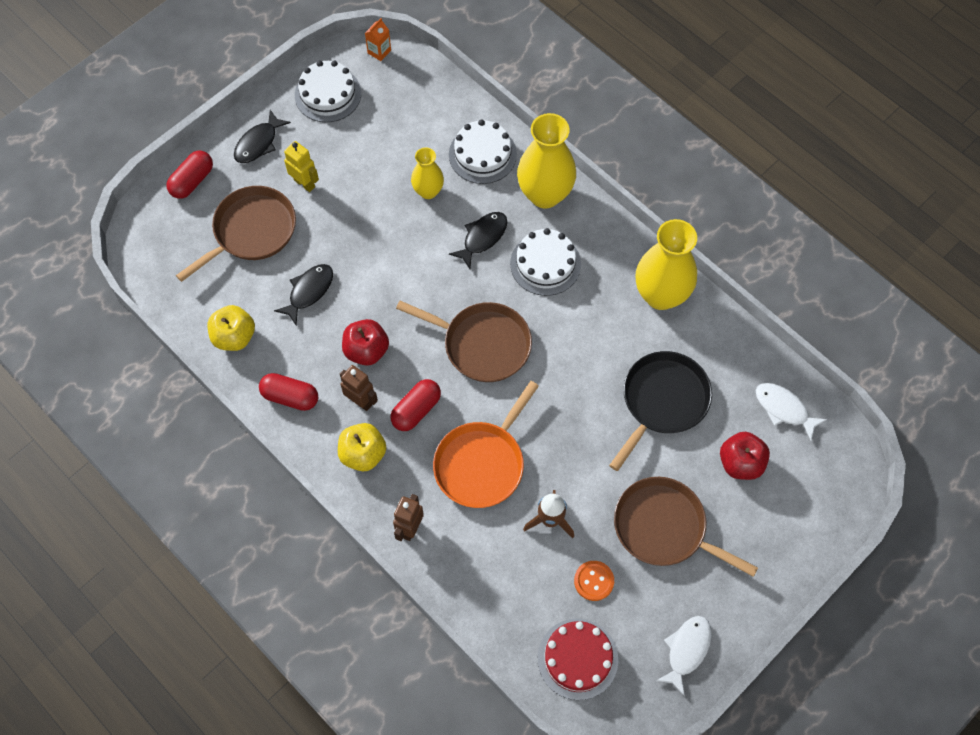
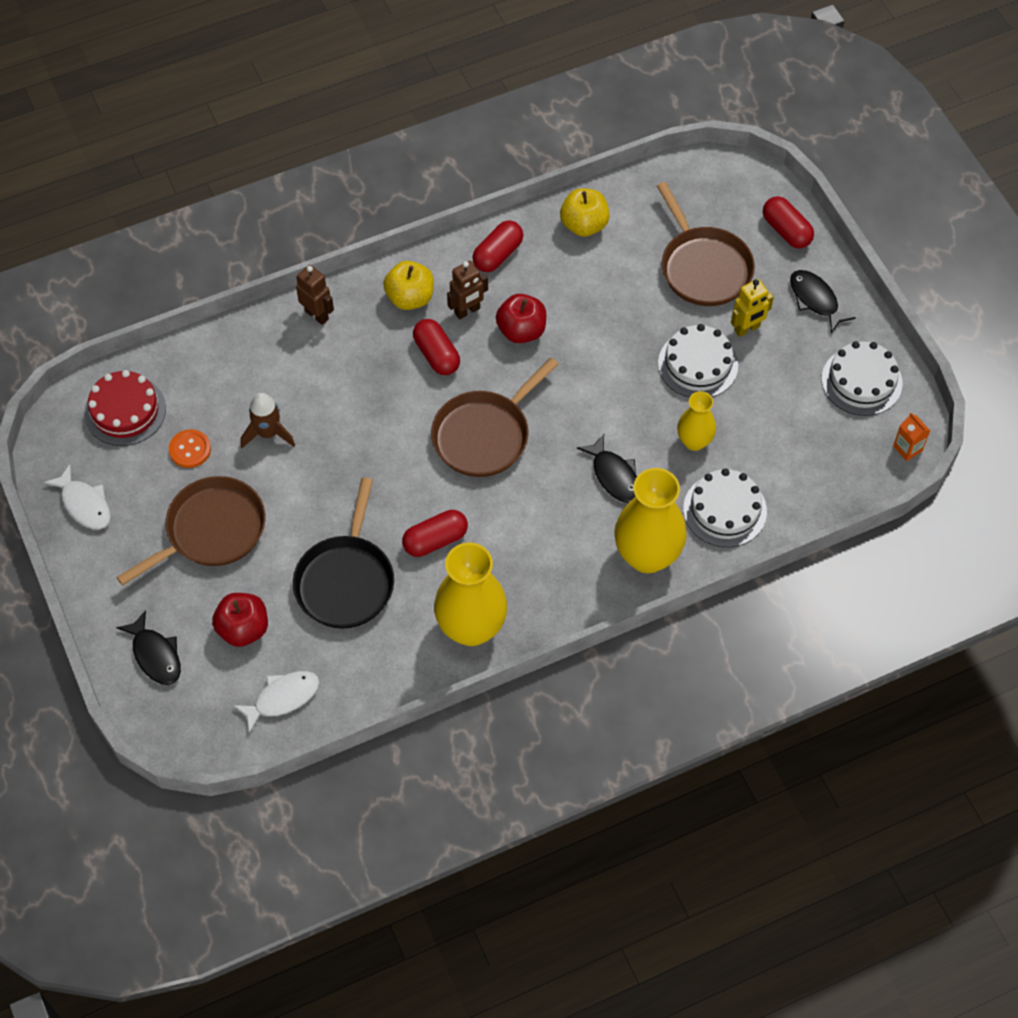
camera: 110 degrees right, 5 degrees down
black fish [274,264,333,325] -> black fish moved to [116,610,181,685]
orange pan [433,381,539,508] -> none
white cake [510,228,581,296] -> white cake moved to [658,324,738,398]
black pan [609,351,712,471] -> black pan turned 45 degrees clockwise [293,478,394,629]
none -> red capsule [402,510,468,557]

